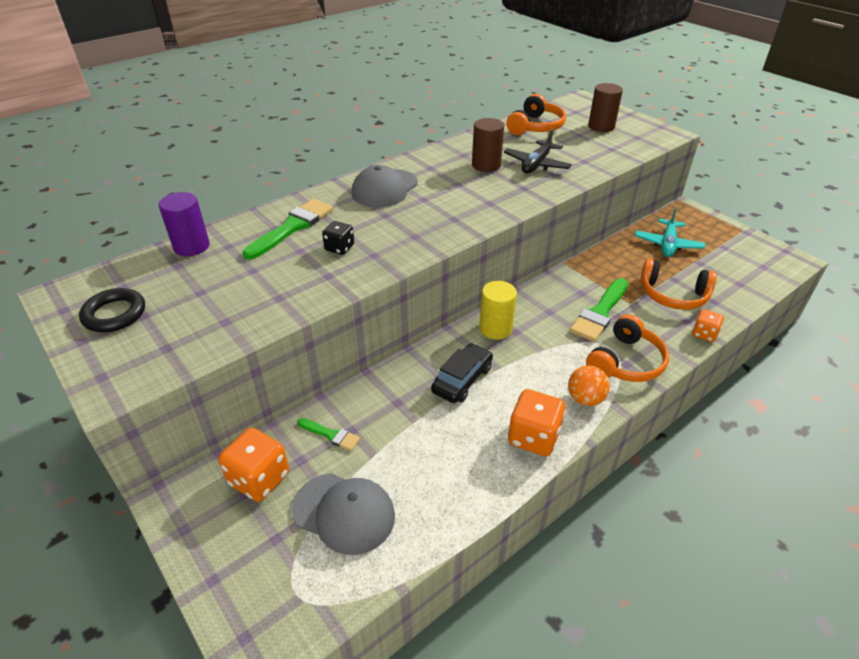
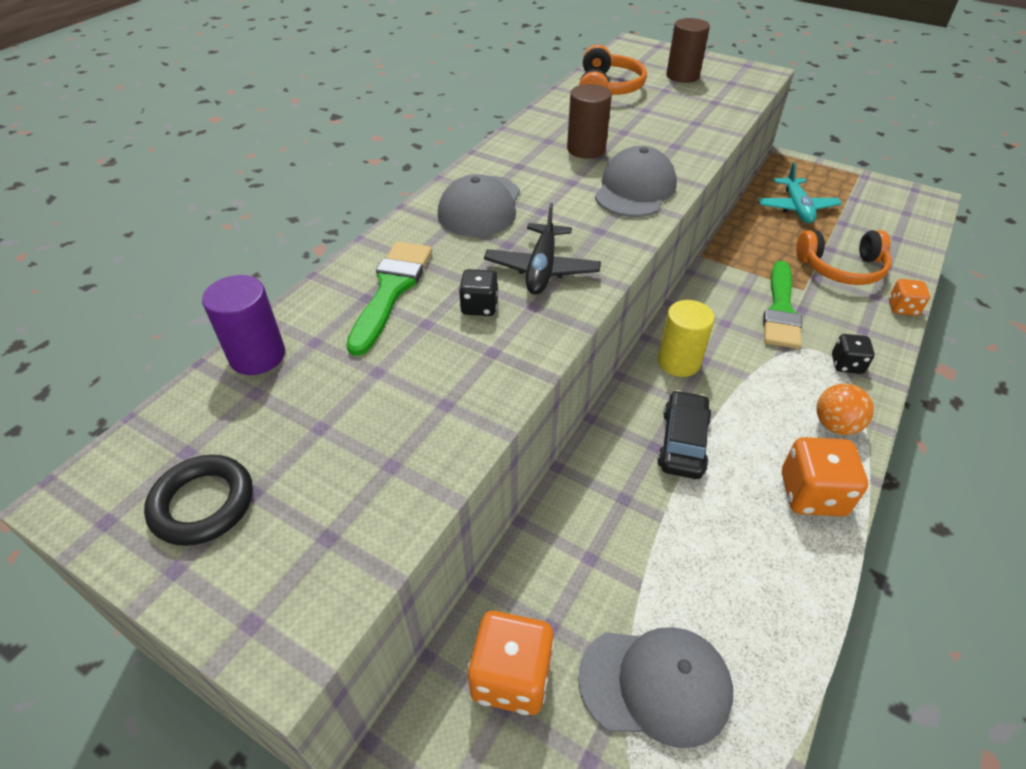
camera: 20 degrees left, 5 degrees up
green brush [297,418,360,451] -> none
black plane [504,129,572,173] -> black plane moved to [484,203,601,295]
orange headphones [586,314,669,382] -> black dice [832,334,875,374]
none -> grey cap [595,146,677,217]

